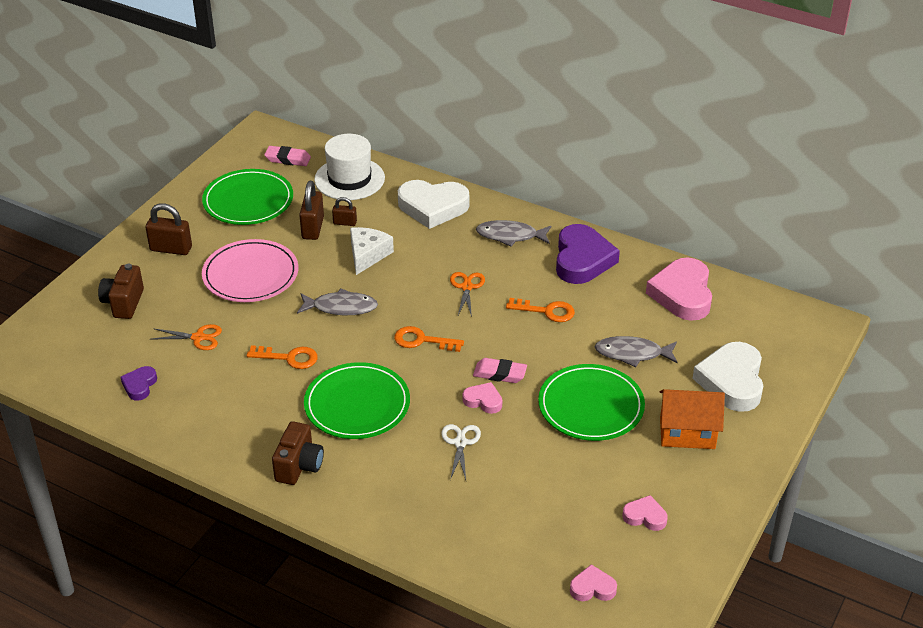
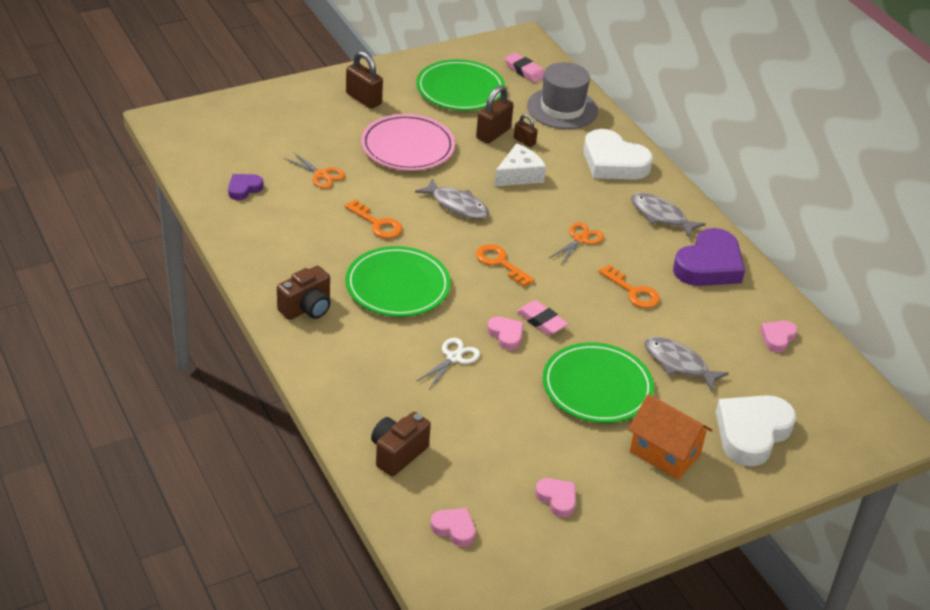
camera: 30 degrees right, 0 degrees up
brown camera [98,264,144,319] -> brown camera moved to [371,412,431,477]
white hat [314,134,385,200] -> grey hat [527,62,598,129]
pink heart [646,257,712,321] -> pink heart [760,321,798,352], size x0.49

